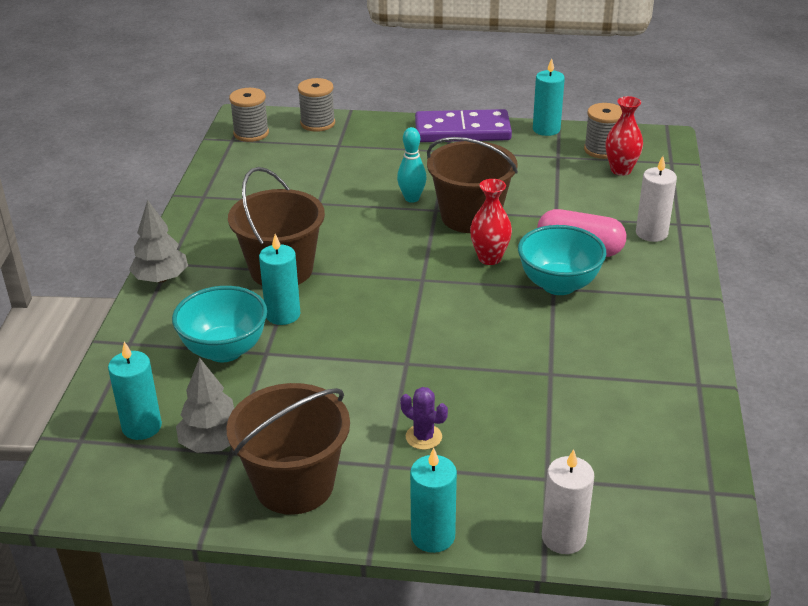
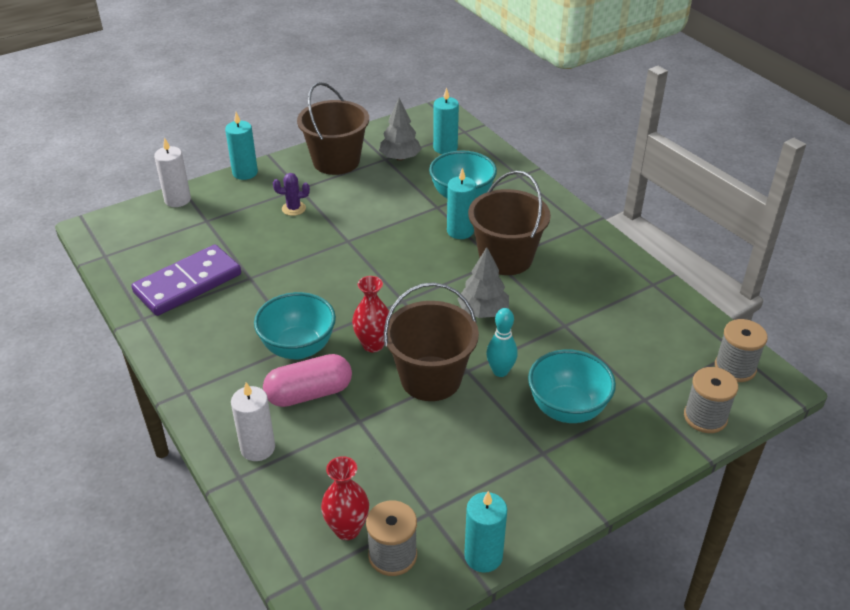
camera: 140 degrees right, 5 degrees up
grey tree [129,200,188,283] -> grey tree moved to [458,247,509,318]
purple domino [415,109,512,142] -> purple domino moved to [131,245,241,316]
none -> turquoise bowl [528,350,616,423]

